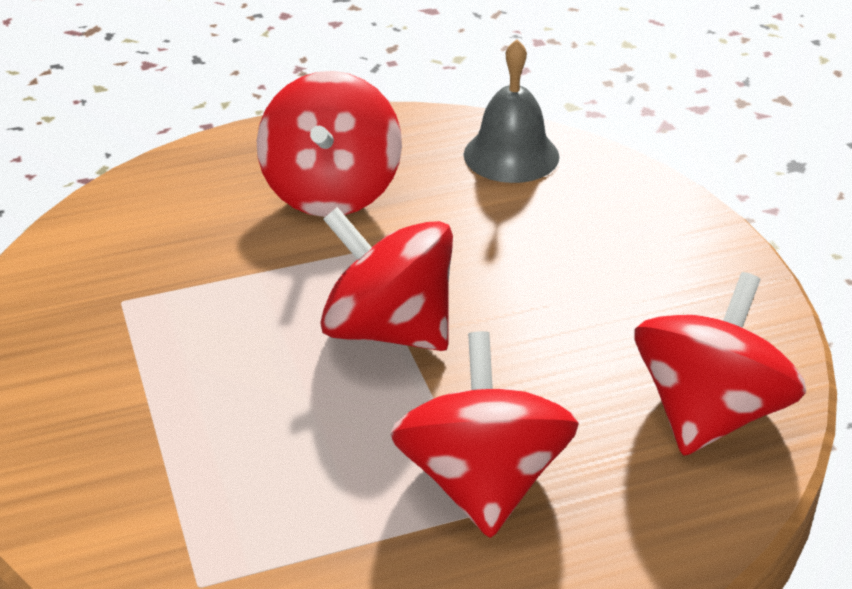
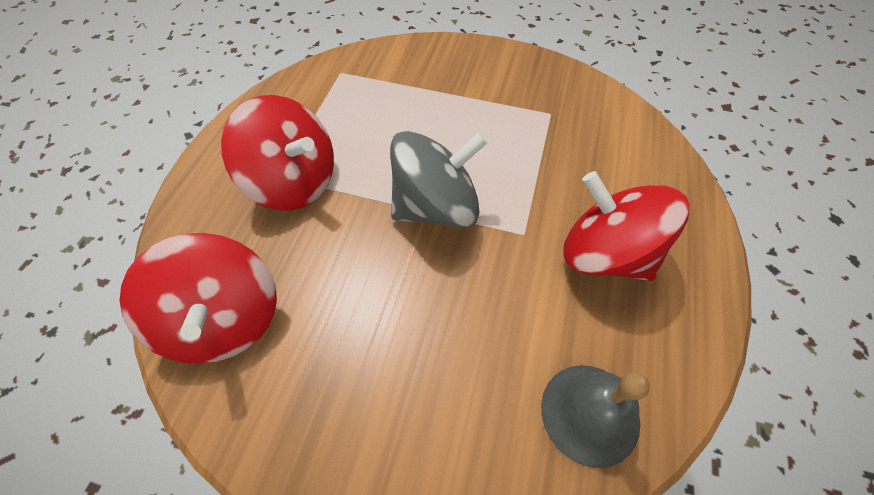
camera: 125 degrees right, 20 degrees up
red spinning top [320,207,453,351] -> grey spinning top [390,131,488,228]

